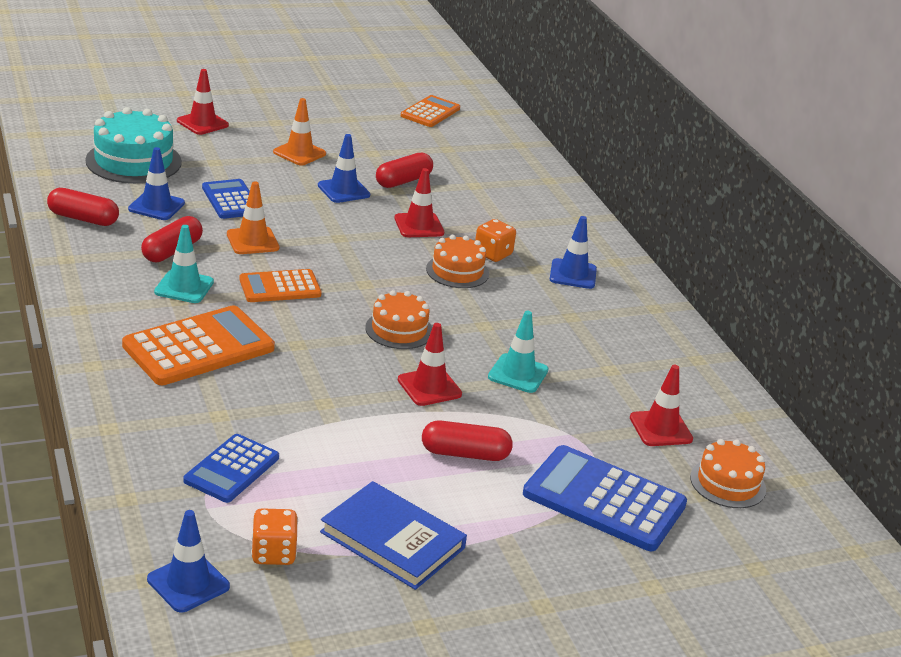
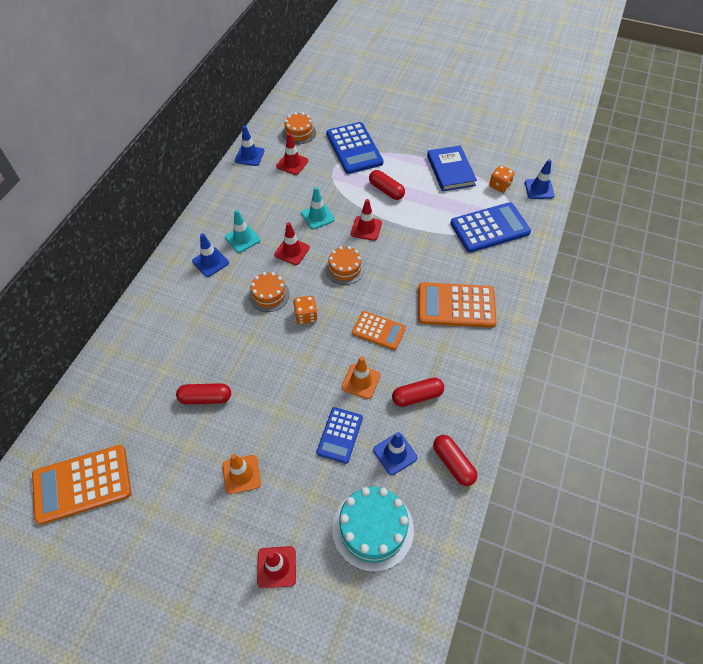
camera: 135 degrees left, 25 degrees up
turquoise traffic cone [154,225,214,303] -> turquoise traffic cone moved to [225,210,260,253]
blue calculator [183,434,279,503] -> blue calculator [450,202,531,253], size x1.63
blue traffic cone [318,134,370,203] -> blue traffic cone moved to [235,125,264,166]
red traffic cone [394,168,444,237] -> red traffic cone moved to [274,222,310,265]
orange calculator [401,95,460,127] -> orange calculator [32,445,131,525], size x1.63
orange dice [475,219,516,262] -> orange dice moved to [293,296,318,324]

